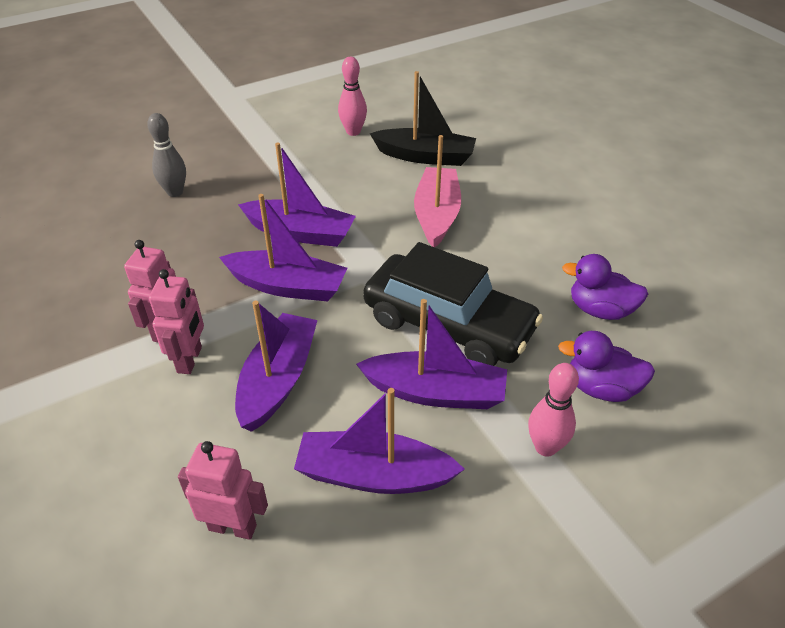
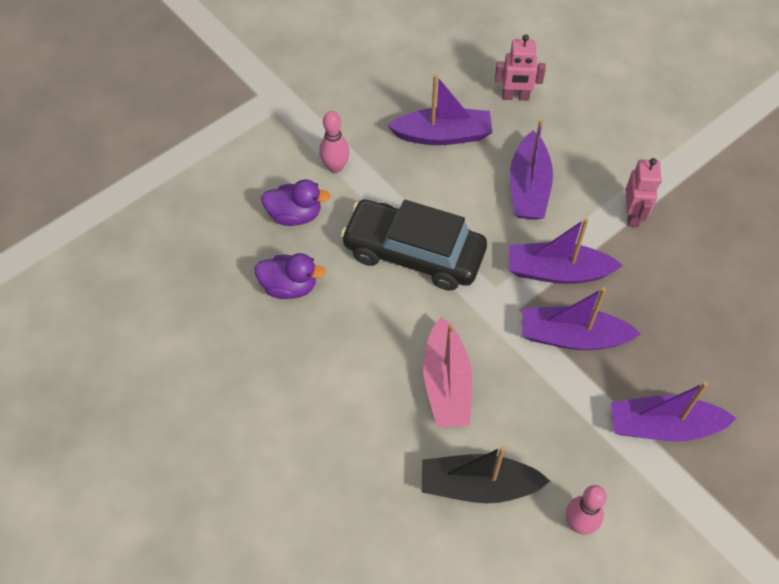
camera: 170 degrees right, 15 degrees up
grey bowling pin [147,113,186,197] -> none
pink robot [149,269,204,374] -> none
purple boat [356,299,507,409] -> purple boat moved to [611,382,737,442]

